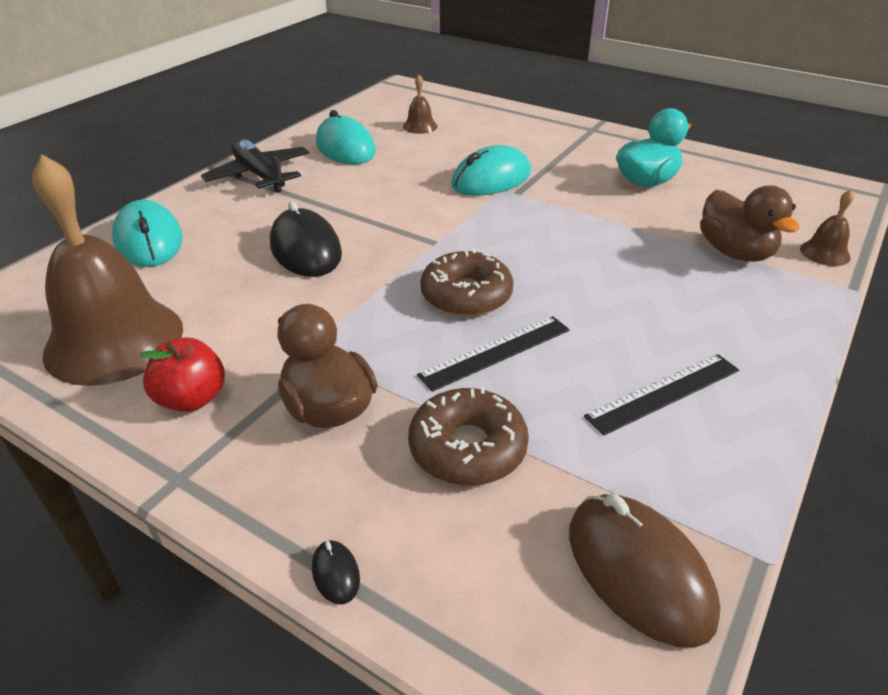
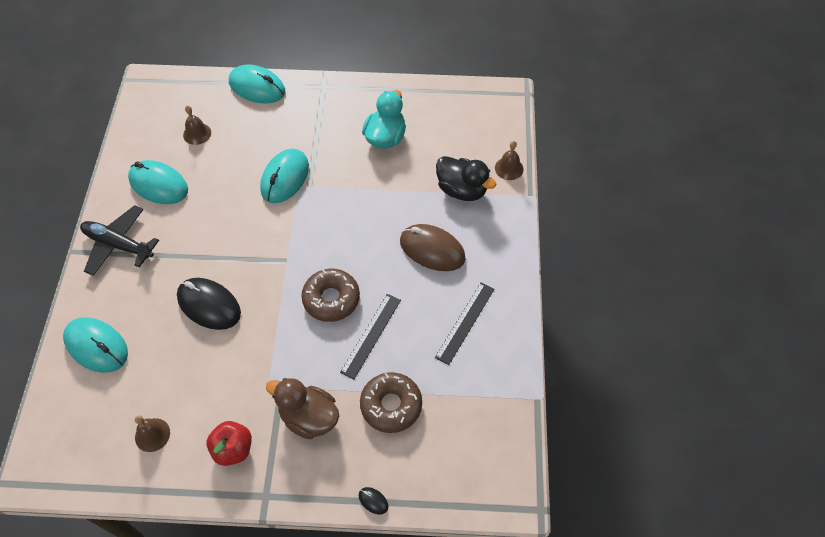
camera: 30 degrees left, 20 degrees up
brown bell [32,154,183,386] -> brown bell [135,415,170,452], size x0.41
brown mouse [569,494,720,648] -> brown mouse moved to [400,224,465,271]
brown duck [700,185,800,262] -> black duck [436,156,496,201]
none -> turquoise mouse [229,65,285,103]

